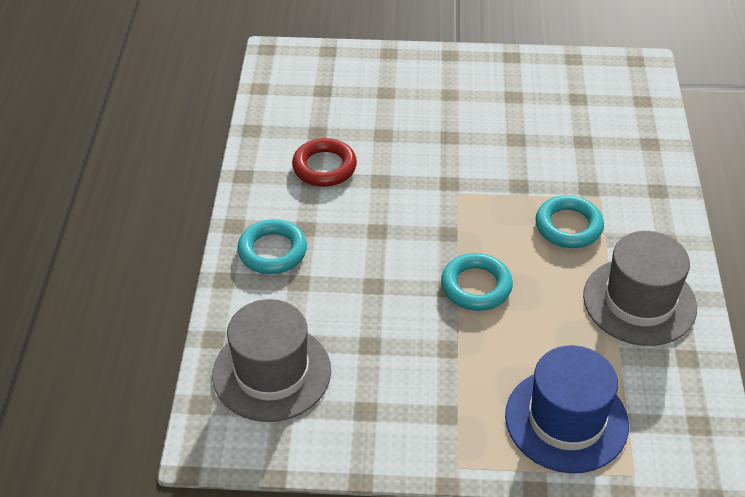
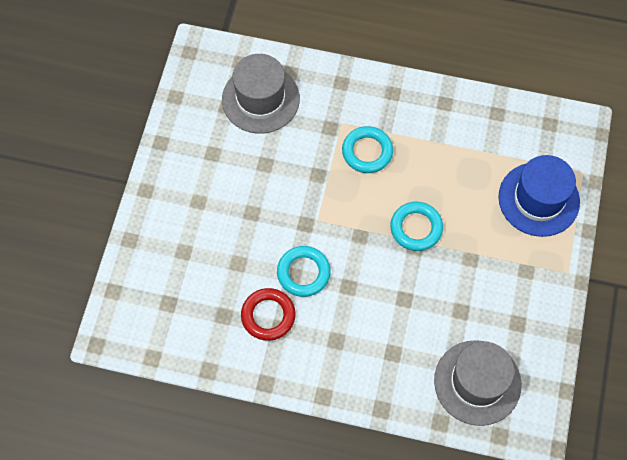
camera: 80 degrees left, 20 degrees up
turquoise ring [237,219,307,274] -> turquoise ring moved to [277,246,331,297]
grey hat [583,231,697,346] -> grey hat moved to [222,54,300,134]

